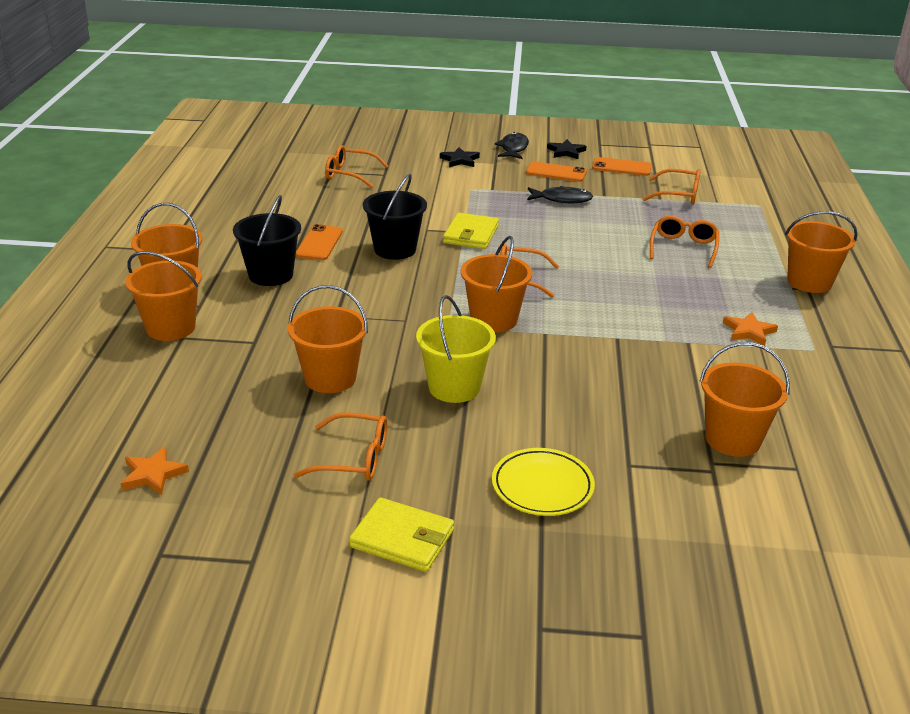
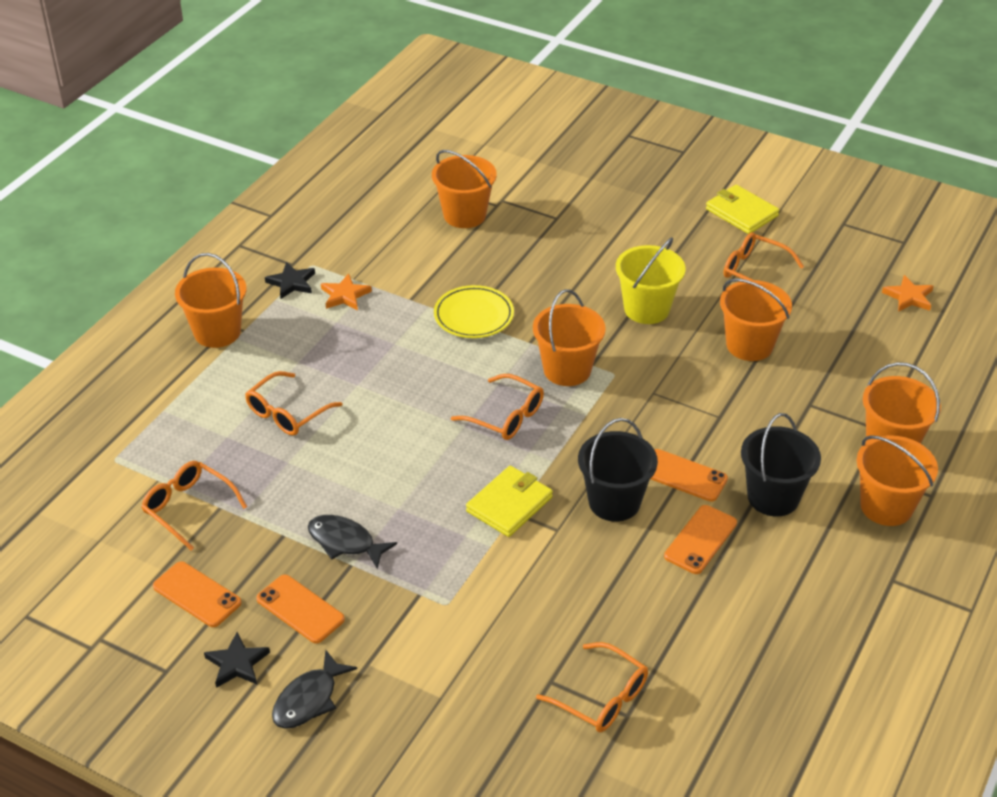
camera: 155 degrees left, 10 degrees up
black star [440,147,480,167] -> black star moved to [265,262,315,299]
yellow plate [492,448,595,516] -> yellow plate moved to [434,285,514,338]
none -> orange phone [651,449,728,502]

